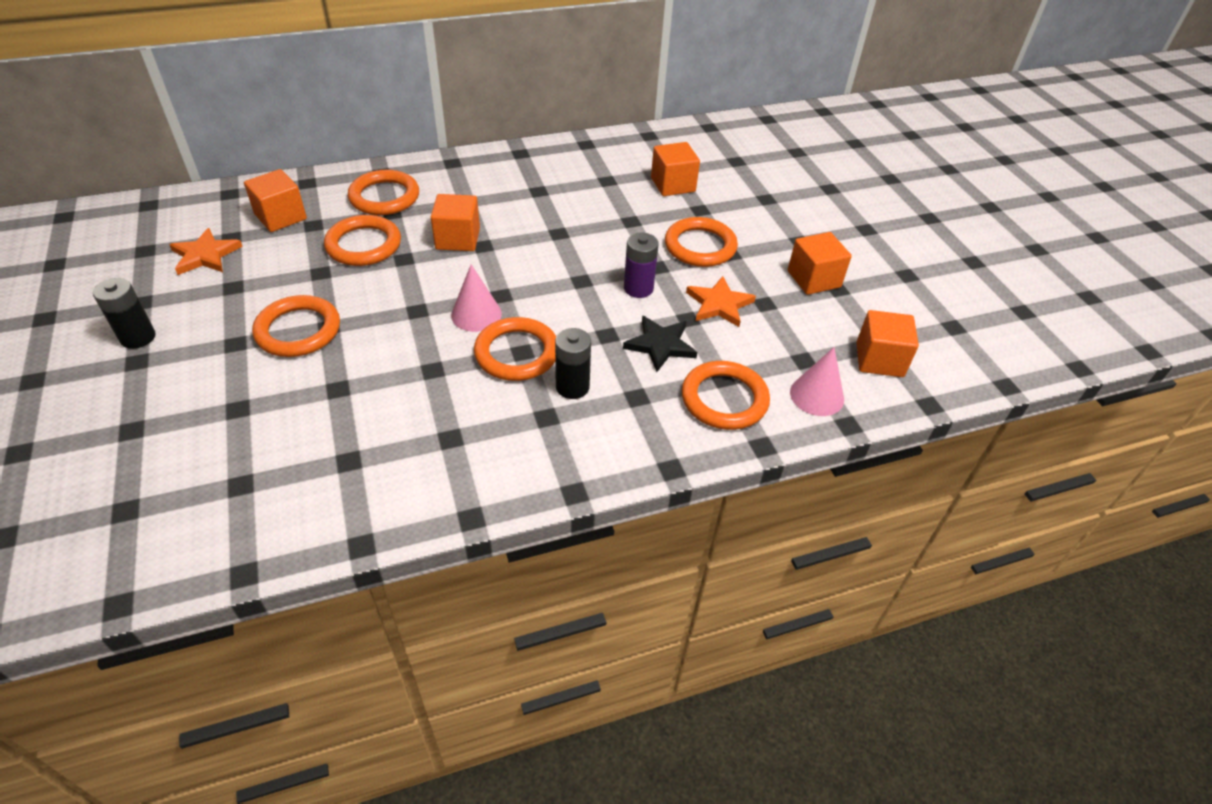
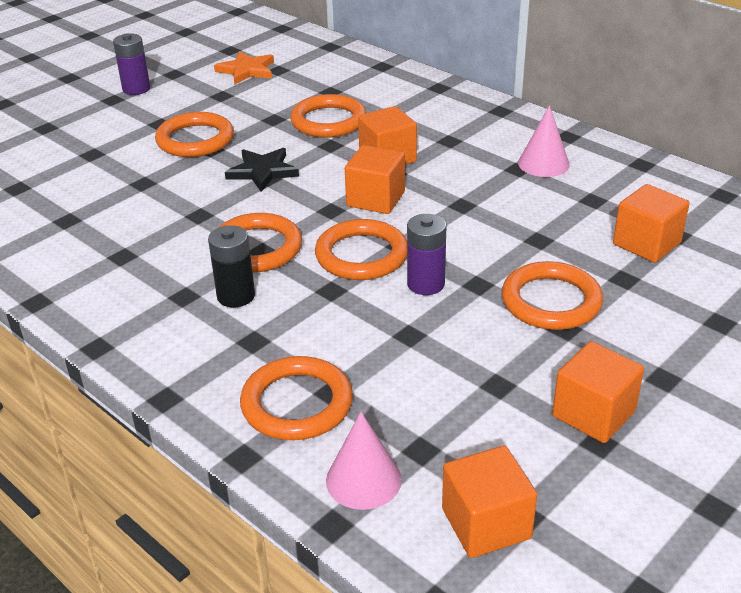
camera: 65 degrees right, 10 degrees down
black battery [93,278,156,349] -> purple battery [113,33,150,95]
orange cube [244,169,307,232] -> orange cube moved to [345,145,405,214]
orange ring [348,170,419,215] -> orange ring moved to [315,219,407,280]
pink cone [451,264,502,332] -> pink cone moved to [518,105,570,177]
black star [623,316,697,372] -> black star moved to [225,148,299,192]
orange star [686,276,756,327] -> none

